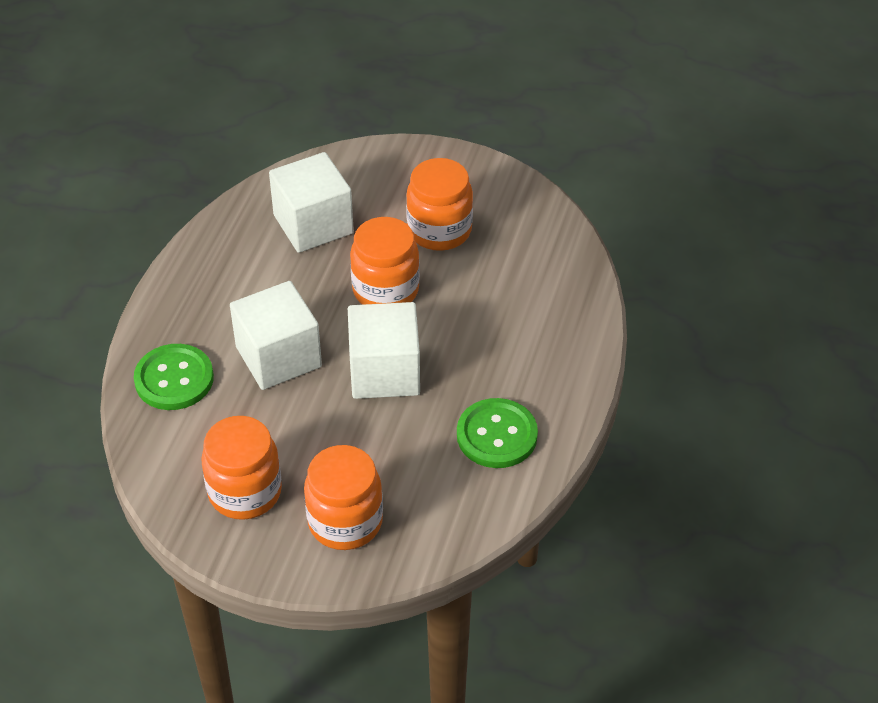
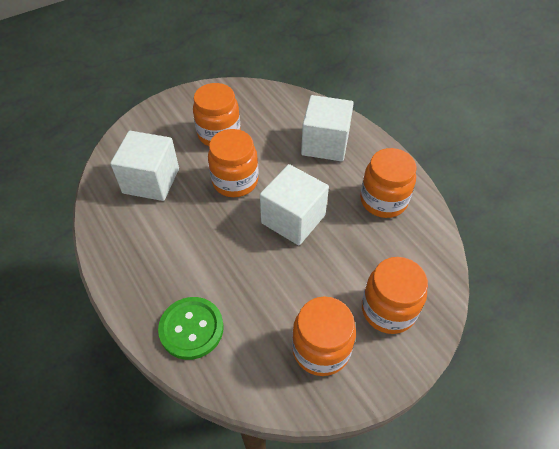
camera: 50 degrees left, 5 degrees up
white cube [230,281,322,390] -> white cube moved to [301,95,354,161]
green button [457,398,538,468] -> orange jar [360,148,417,218]

